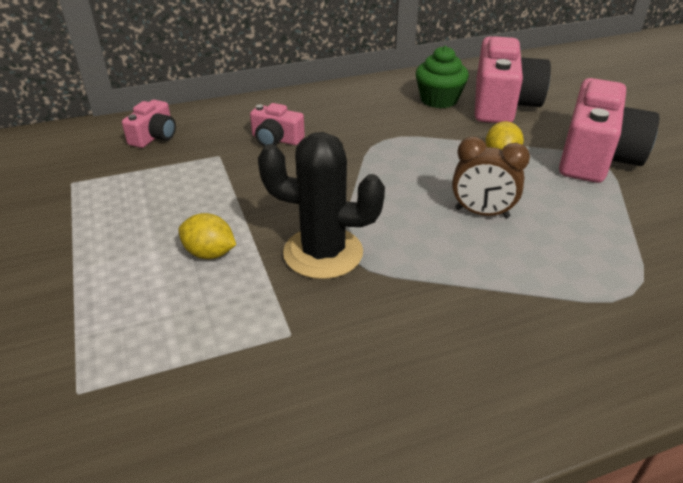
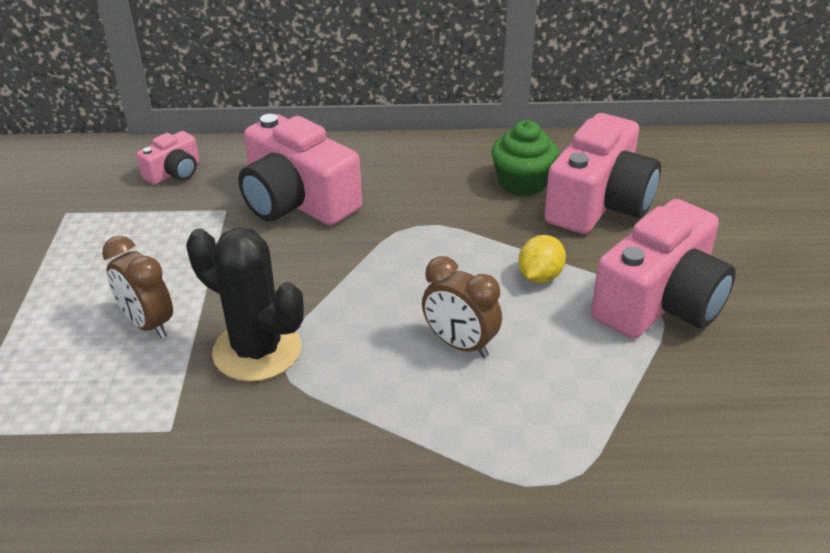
camera: 20 degrees right, 0 degrees up
yellow lemon [178,213,236,259] -> brown clock [102,236,173,339]
pink camera [250,103,305,146] -> pink camera [238,114,362,226], size x2.02

